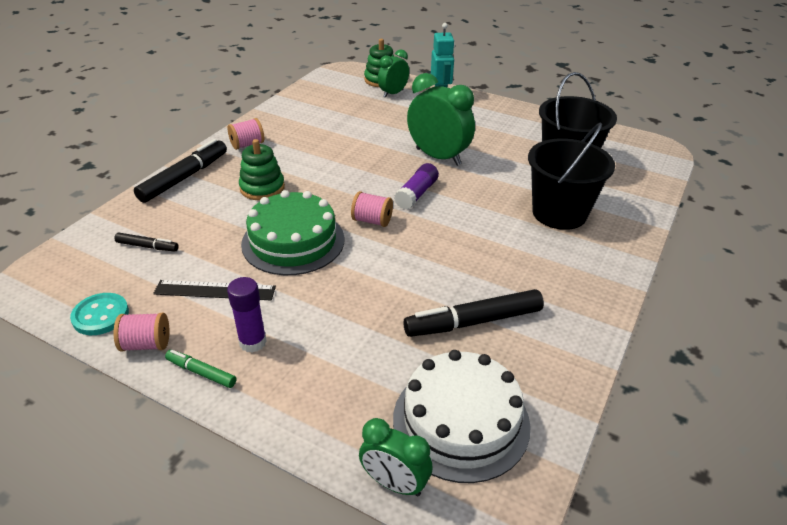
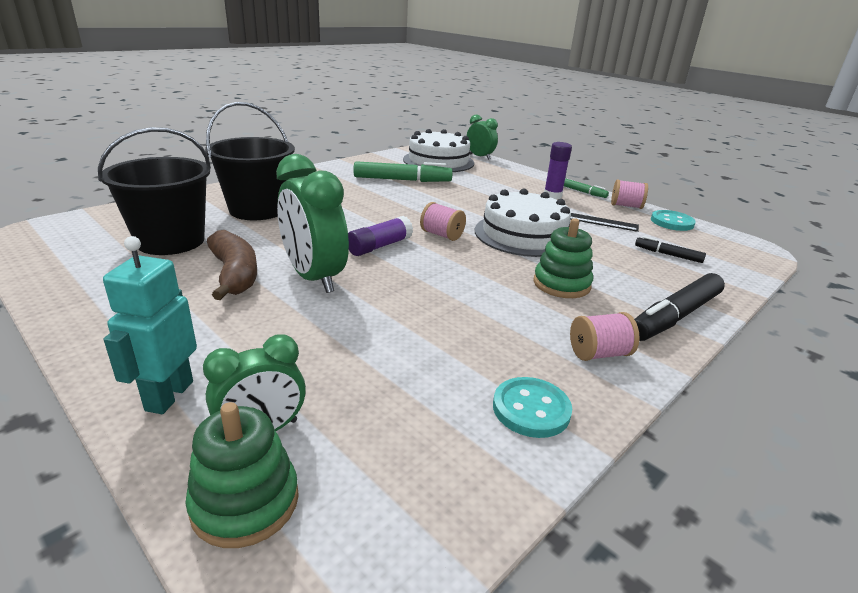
camera: 165 degrees left, 10 degrees down
green cake [241,190,344,275] -> white cake [475,189,571,257]
black marker [403,289,544,337] -> green marker [353,161,453,182]
none -> brown banana [207,230,257,300]
none -> turquoise button [493,377,572,438]

